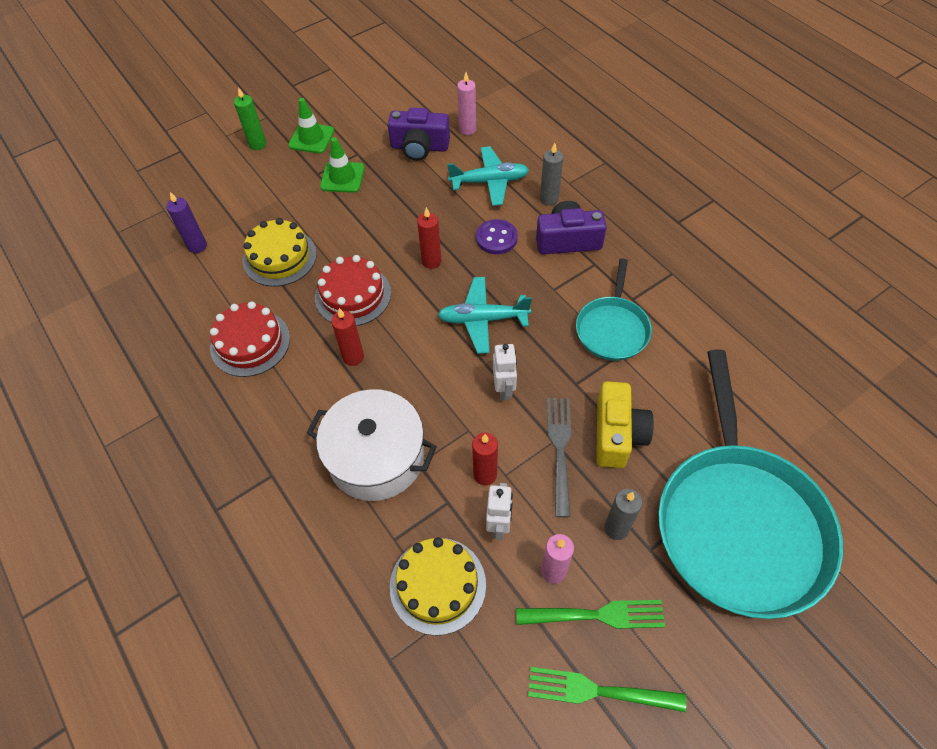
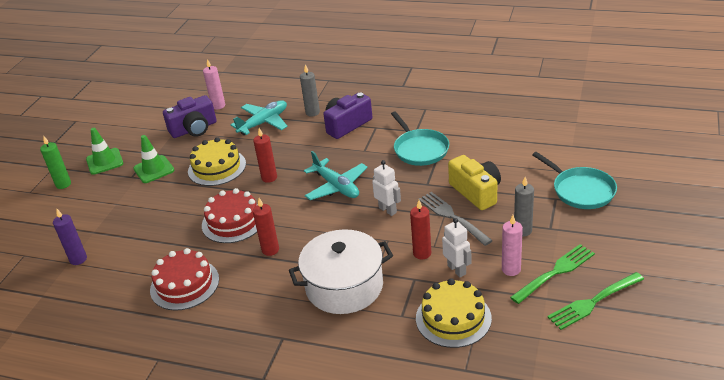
camera: 35 degrees left, 20 degrees down
yellow cake [243,218,317,287] -> yellow cake moved to [188,137,246,186]
turquoise plane [438,277,532,354] -> turquoise plane turned 90 degrees counterclockwise [304,151,368,200]
purple button [476,219,518,254] -> none
turquoise pan [658,350,843,619] -> turquoise pan [532,152,617,209], size x0.51

